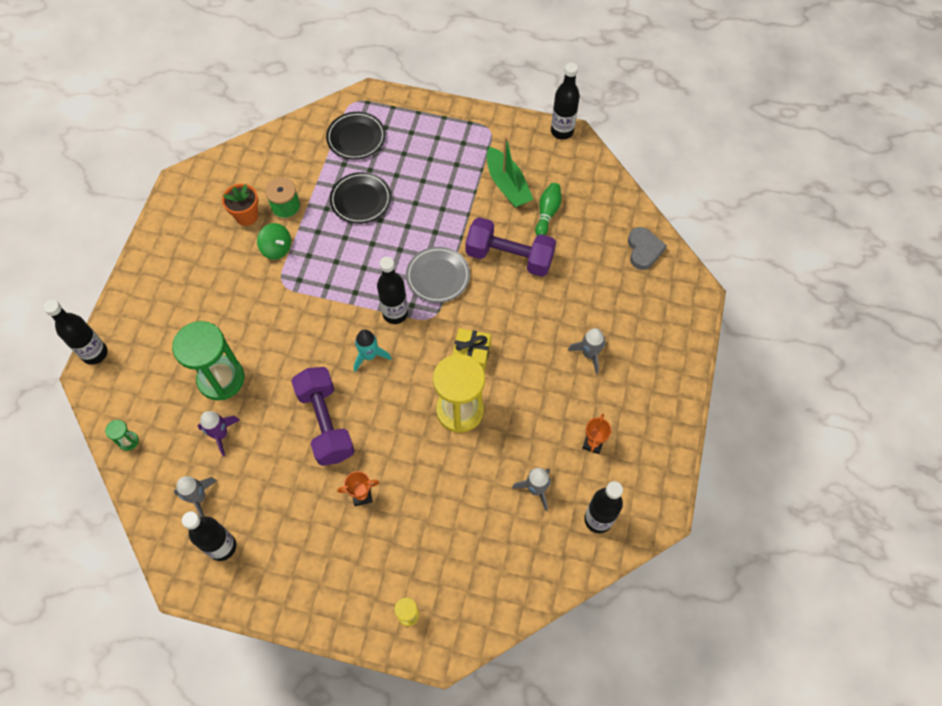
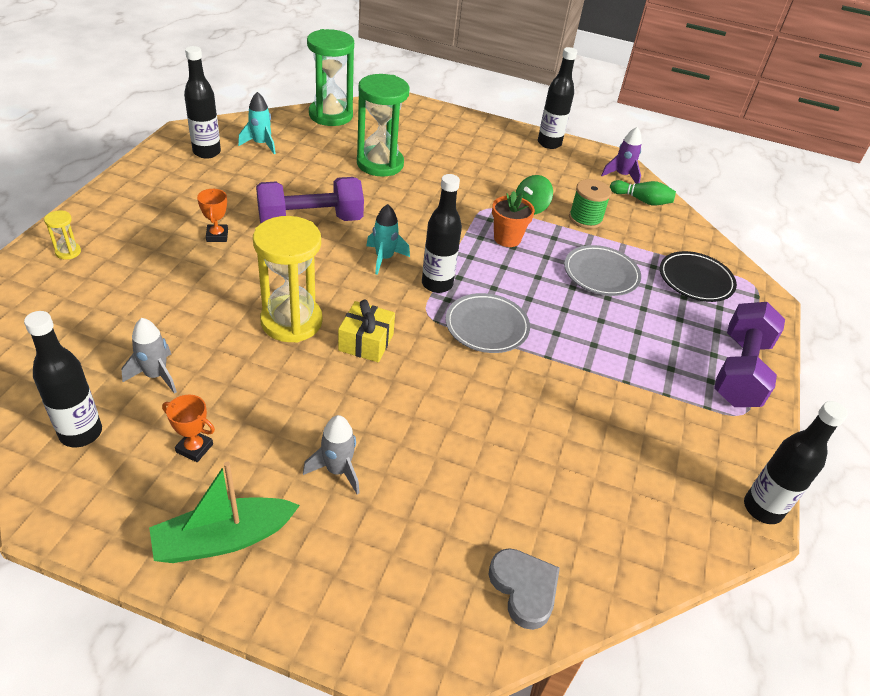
camera: 90 degrees right, 20 degrees down
black bottle [43,300,108,365] -> black bottle moved to [538,47,577,149]
green hourglass [105,420,139,451] -> green hourglass [307,29,354,126], size x2.41
grey rocket [174,476,217,517] -> turquoise rocket [238,92,276,154]
purple rocket [198,411,240,456] -> purple rocket moved to [601,127,642,184]
orange flower pot [222,184,258,226] -> orange flower pot moved to [492,191,535,247]
black plate [330,172,391,224] -> grey plate [564,245,641,296]
purple dumbbell [465,217,556,277] -> purple dumbbell moved to [714,302,785,407]
green boat [487,136,534,207] -> green boat moved to [149,462,300,563]
green bowling pin [535,183,561,236] -> green bowling pin moved to [610,180,676,205]
grey heart [628,227,667,270] -> grey heart turned 120 degrees counterclockwise [488,548,560,630]

